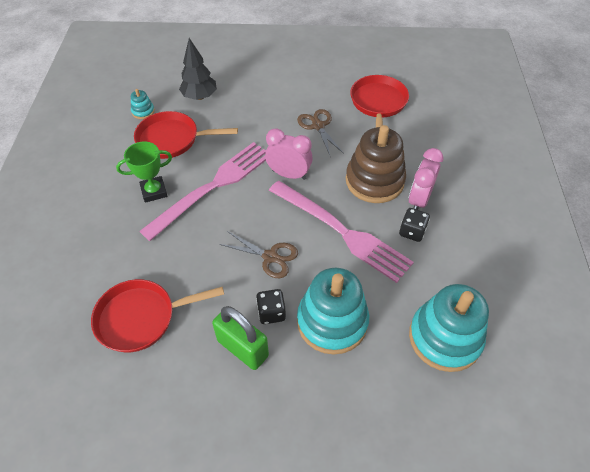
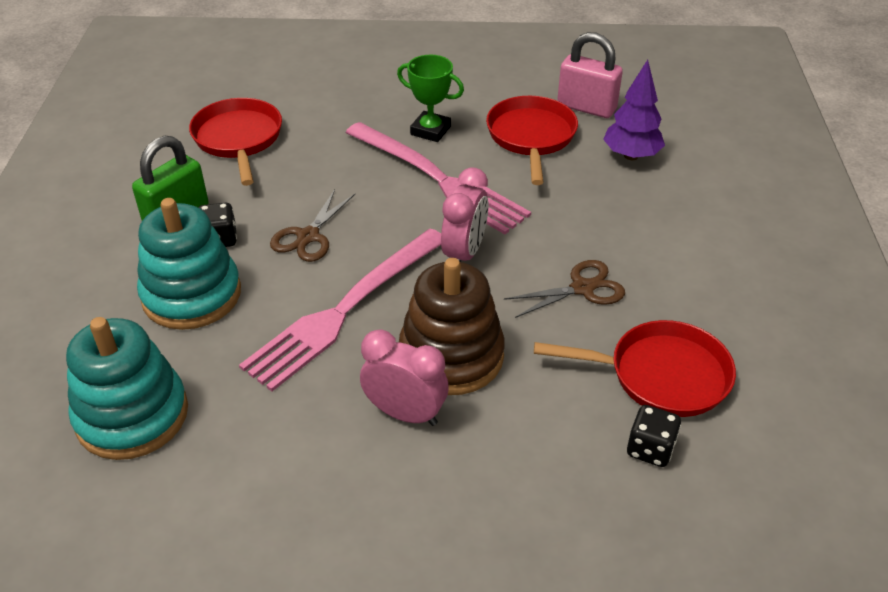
camera: 90 degrees right, 10 degrees down
green trophy [116,142,172,203] -> green trophy turned 45 degrees counterclockwise [397,55,464,142]
turquoise stacking toy [131,89,155,119] -> pink padlock [557,32,623,118]
black tree [179,38,217,100] -> purple tree [603,60,665,160]
black dice [399,208,430,242] -> black dice moved to [627,405,681,467]

